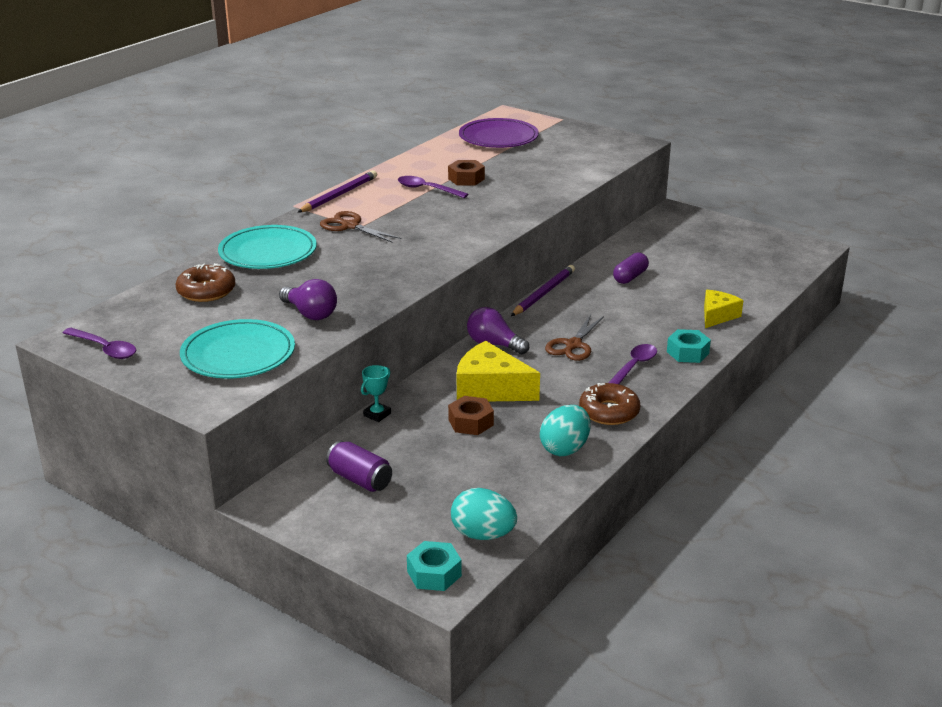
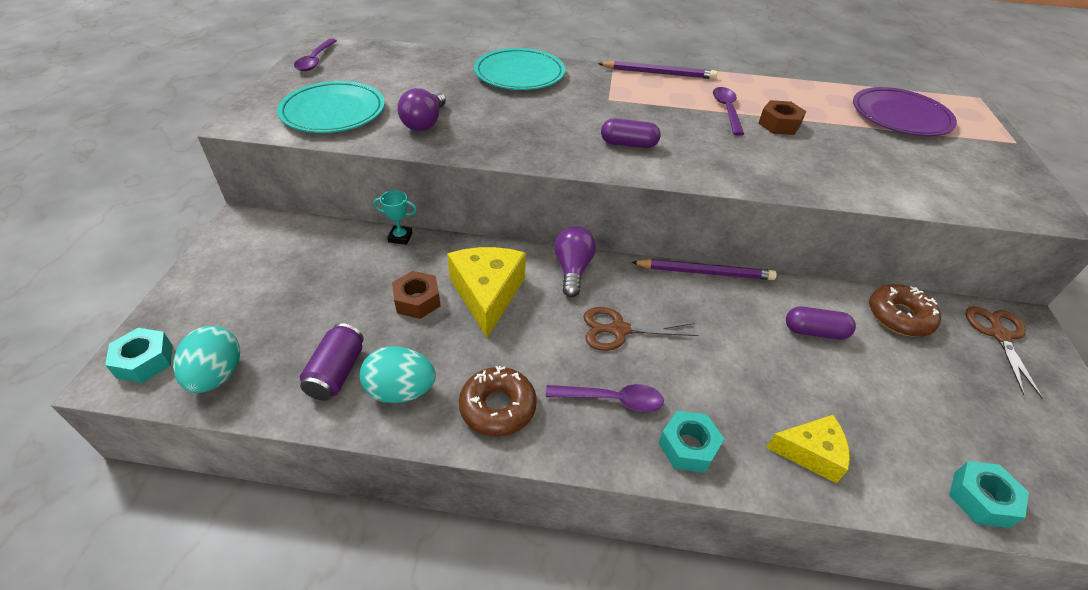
camera: 60 degrees right, 15 degrees up
brown donut [175,263,235,302] -> brown donut moved to [869,284,941,337]
brown scissors [320,211,402,242] -> brown scissors moved to [966,306,1043,399]
purple can [326,441,392,492] -> purple can moved to [300,323,364,400]
none -> purple capsule [601,119,661,148]
none -> turquoise nut [949,461,1029,528]

